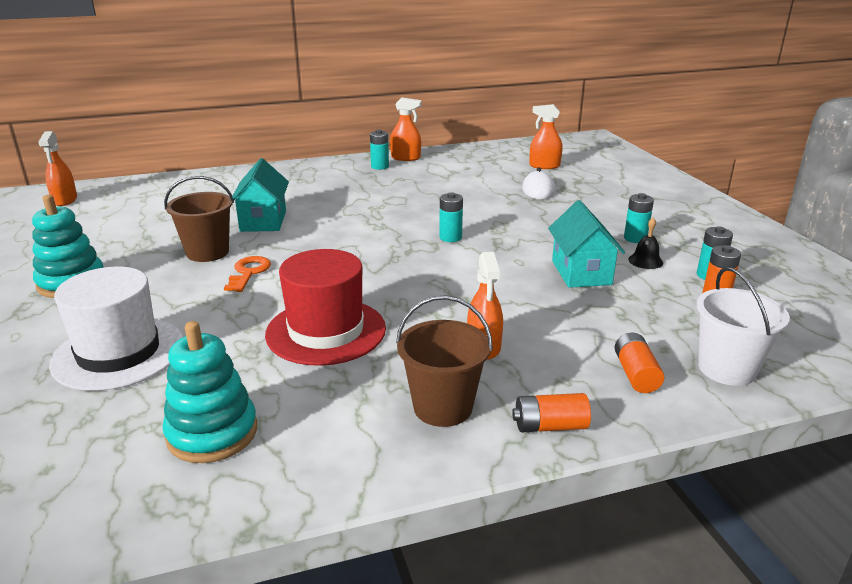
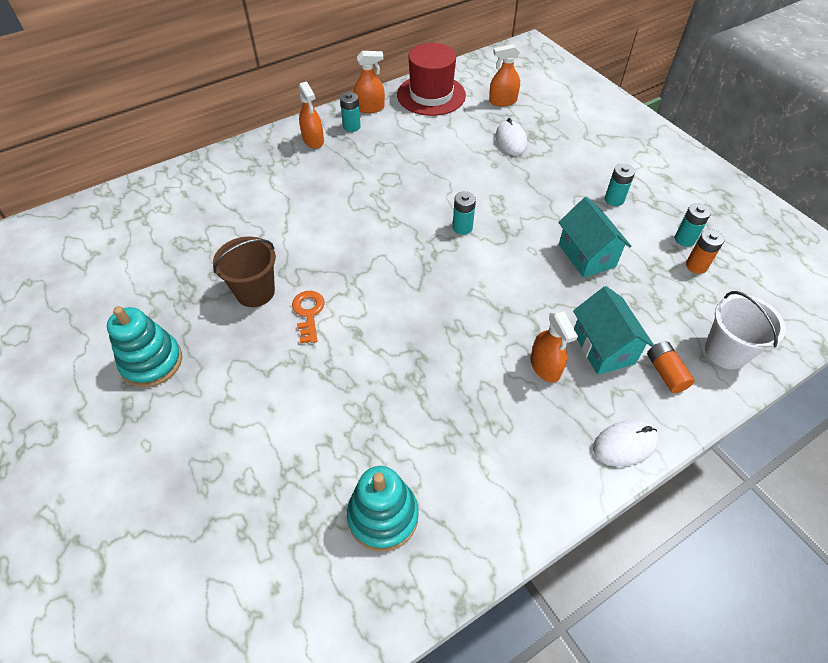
camera: 15 degrees left, 25 degrees up
orange spray bottle [38,131,77,206] -> orange spray bottle moved to [298,81,324,149]
white hat [49,267,183,391] -> none
turquoise house [232,158,289,232] -> turquoise house moved to [573,286,654,375]
red hat [265,249,386,366] -> red hat moved to [397,43,466,116]
brown bucket [396,295,493,427] -> none
orange battery [512,393,591,432] -> white mouse [593,420,659,467]
black bell [628,218,663,269] -> none

